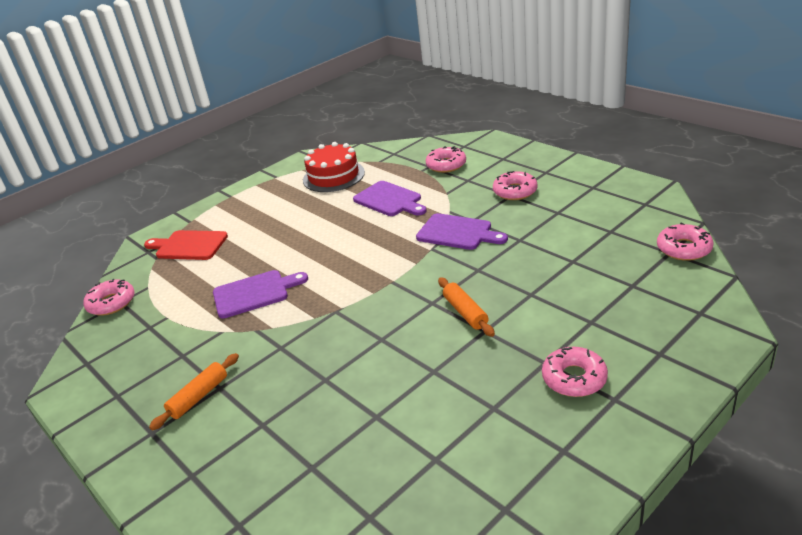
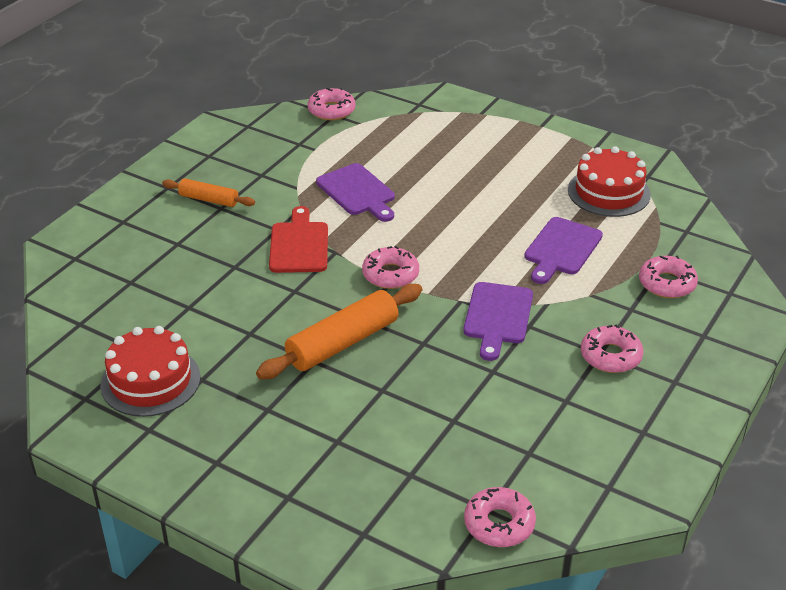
camera: 70 degrees right, 5 degrees up
red cutting board [144,230,228,260] -> red cutting board moved to [269,206,328,273]
orange rolling pin [438,278,495,337] -> orange rolling pin [256,284,422,379], size x1.75
pink donut [542,347,608,397] -> pink donut moved to [362,246,419,289]
none -> red cake [100,326,200,417]

